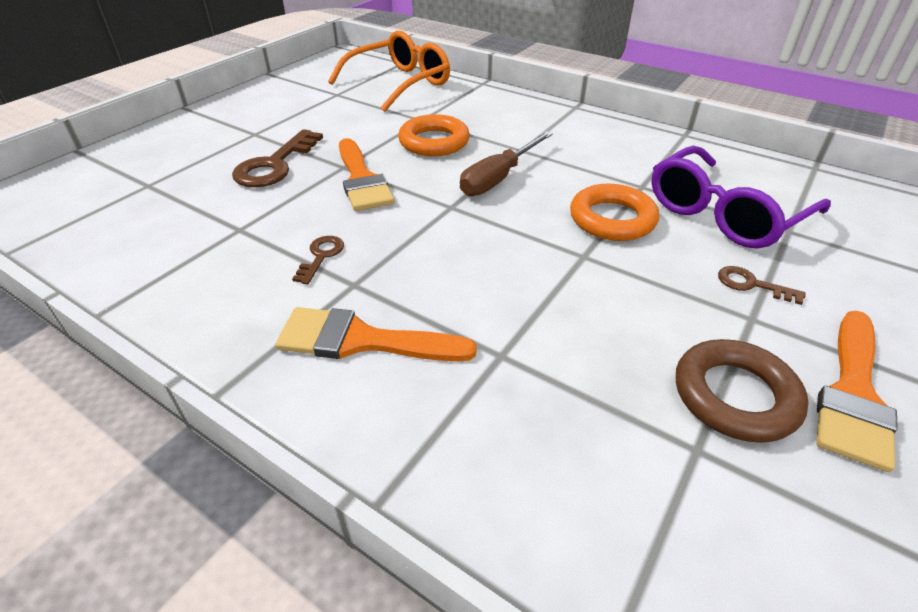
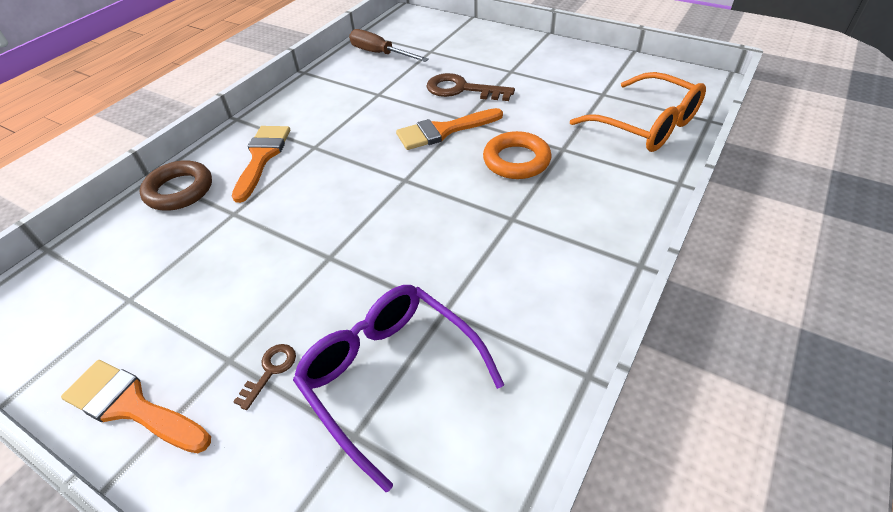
camera: 90 degrees right, 5 degrees up
brown key [292,236,344,284] -> none
brown screwdriver [460,131,553,196] -> brown screwdriver moved to [349,29,429,62]
orange ring [570,184,659,241] -> none
brown ring [676,339,809,443] -> brown ring moved to [140,160,212,211]

